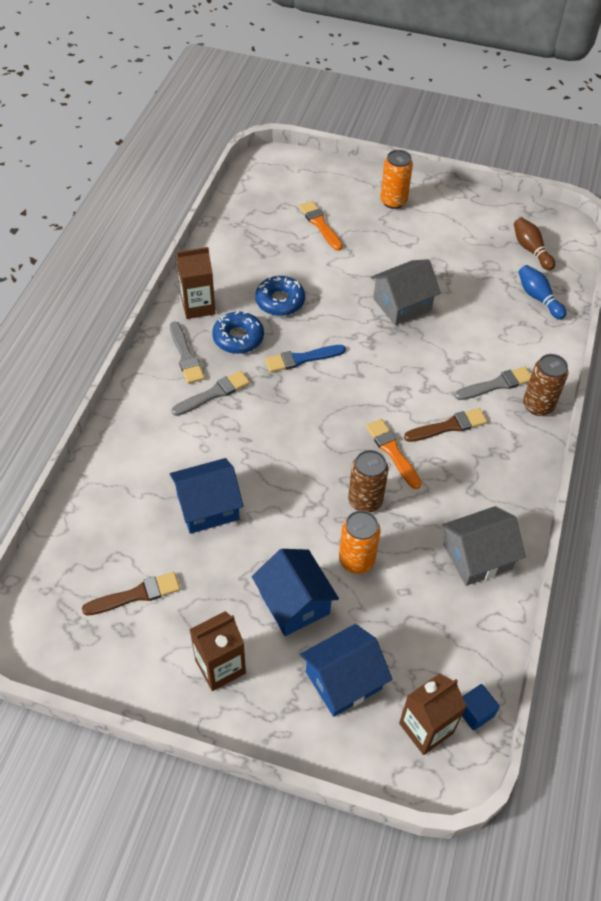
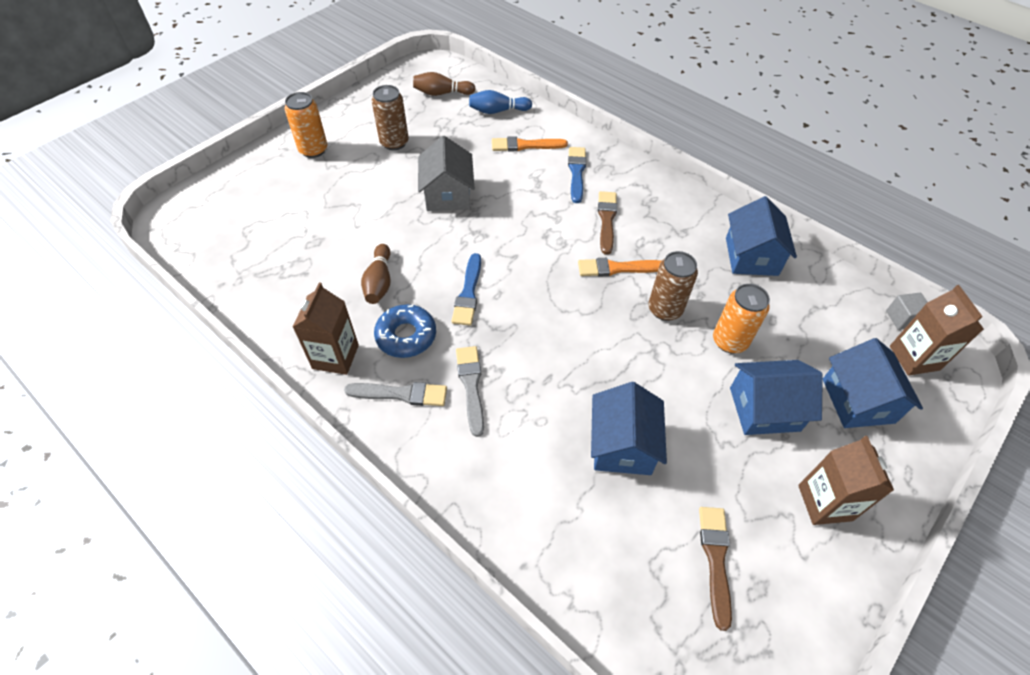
camera: 65 degrees left, 0 degrees up
blue donut [255,276,305,316] -> brown bowling pin [361,244,391,304]
orange brush [299,201,343,251] -> orange brush moved to [492,136,568,152]
grey house [442,506,526,586] -> blue house [726,196,797,276]
grey brush [455,367,531,400] -> blue brush [568,147,586,203]
blue cube [462,684,500,731] -> grey cube [886,293,928,330]
brown can [523,354,569,416] -> brown can moved to [371,85,409,150]

